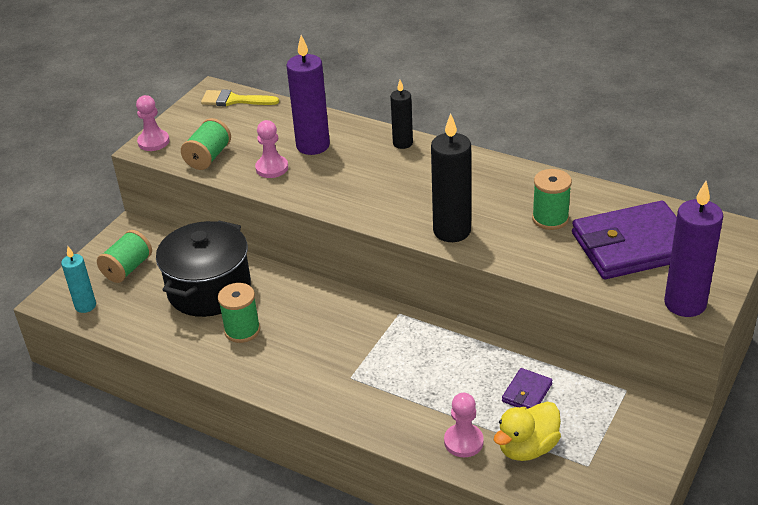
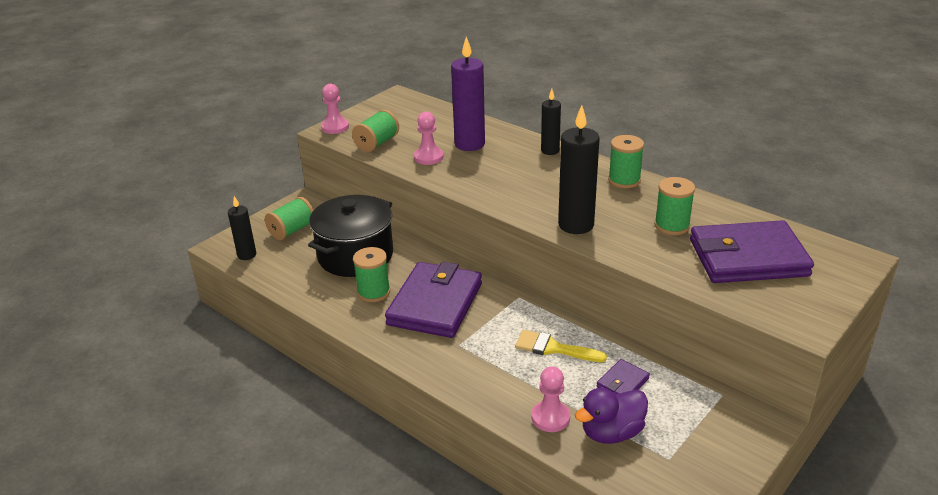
camera: 10 degrees right, 5 degrees down
turquoise candle [61,246,96,313] -> black candle [228,196,256,260]
yellow brush [201,89,279,106] -> yellow brush moved to [515,330,607,362]
yellow duck [494,402,561,461] -> purple duck [575,388,648,444]
purple candle [664,181,723,317] -> none
none -> purple wallet [385,262,482,338]
none -> green spool [608,135,644,188]

